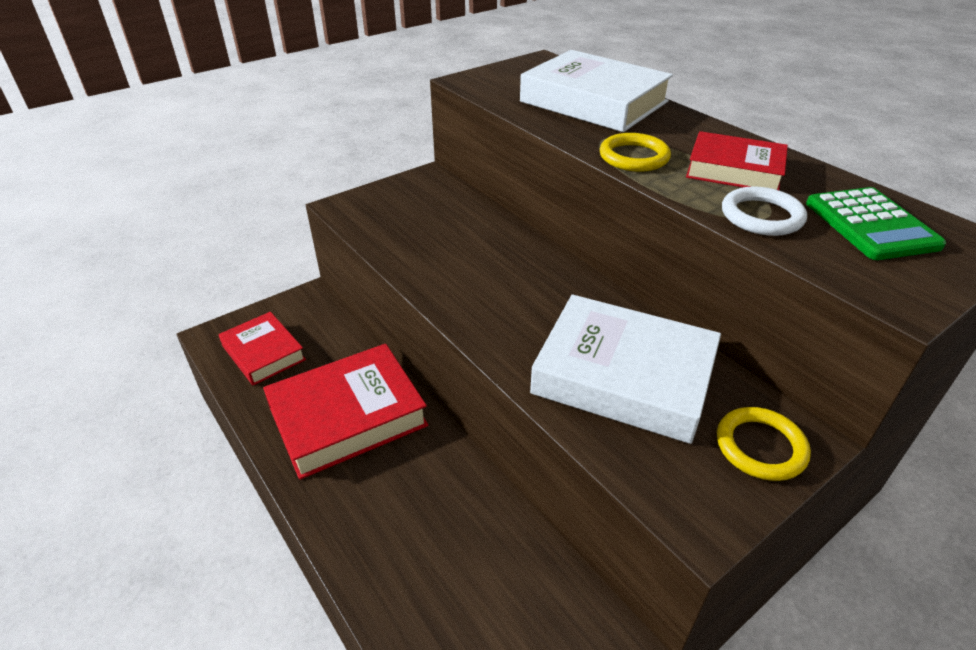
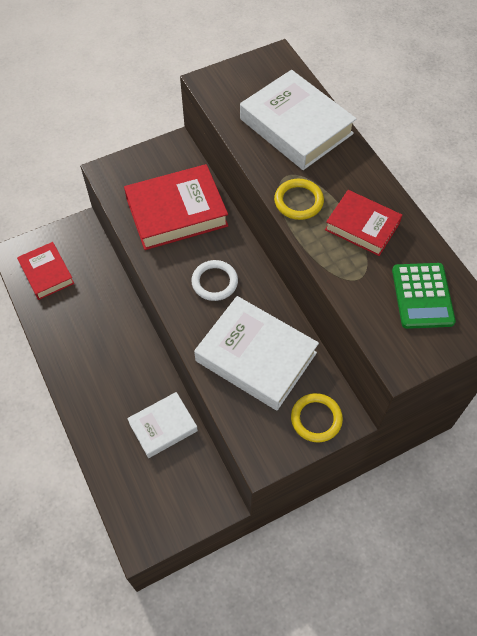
camera: 10 degrees right, 20 degrees up
red book [263,344,428,480] -> red book moved to [124,164,228,250]
white ring [722,186,807,236] -> white ring moved to [191,260,238,301]
none -> white book [127,392,198,458]

